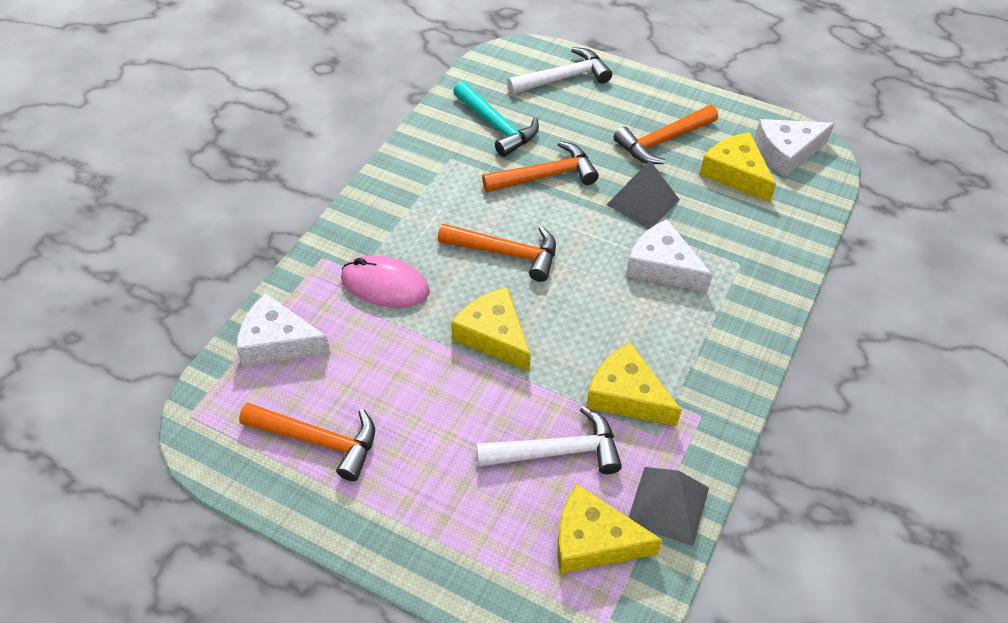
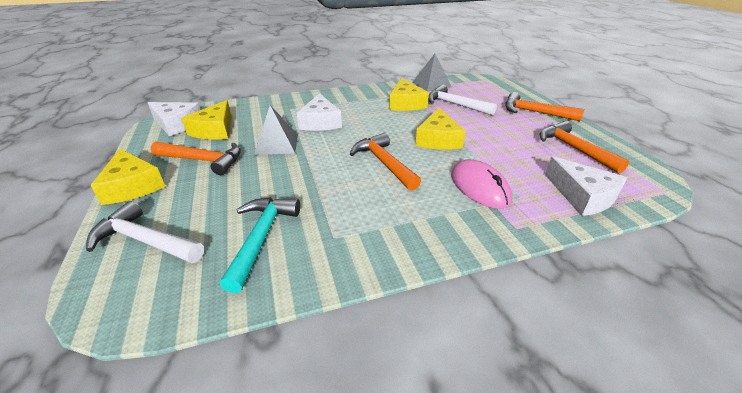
camera: 135 degrees left, 15 degrees down
orange hammer [482,141,599,192] -> orange hammer moved to [505,92,584,121]
yellow cheese [557,484,663,574] -> yellow cheese moved to [90,149,166,205]

